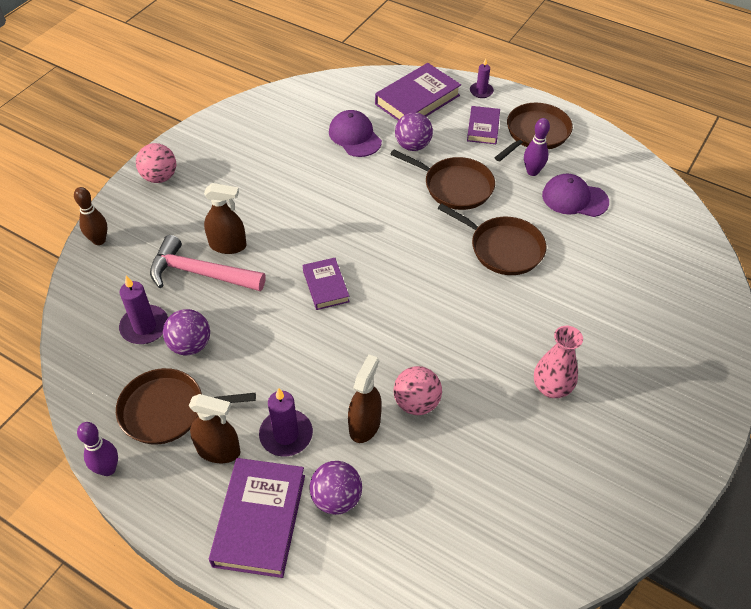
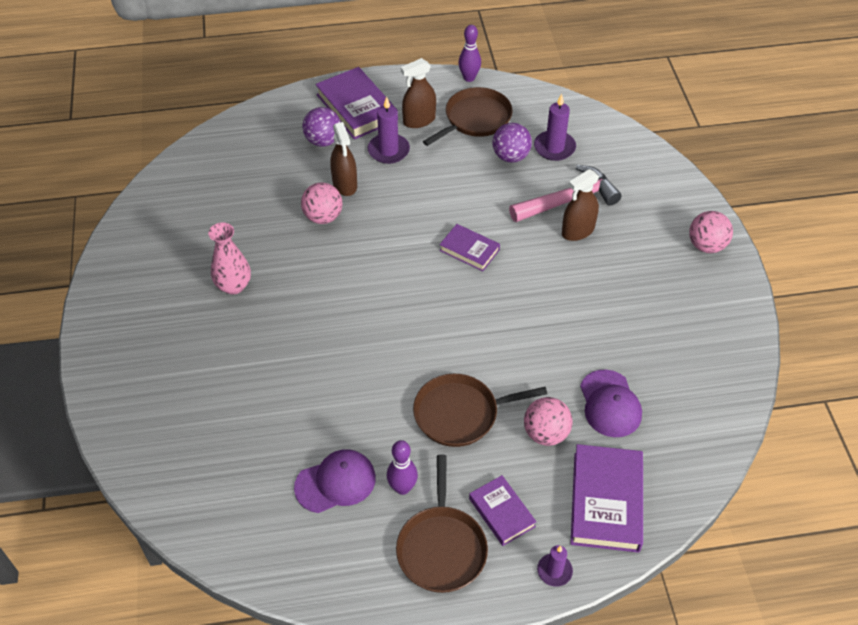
camera: 140 degrees right, 0 degrees up
brown bowling pin [74,187,107,245] -> none
purple cap [329,110,382,157] -> purple cap turned 60 degrees clockwise [580,370,642,437]
purple ball [395,112,433,151] -> pink ball [524,397,573,446]
brown pan [438,203,547,275] -> none

